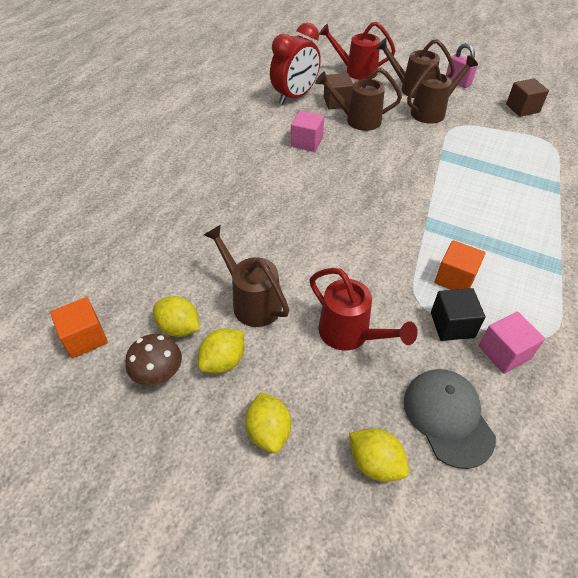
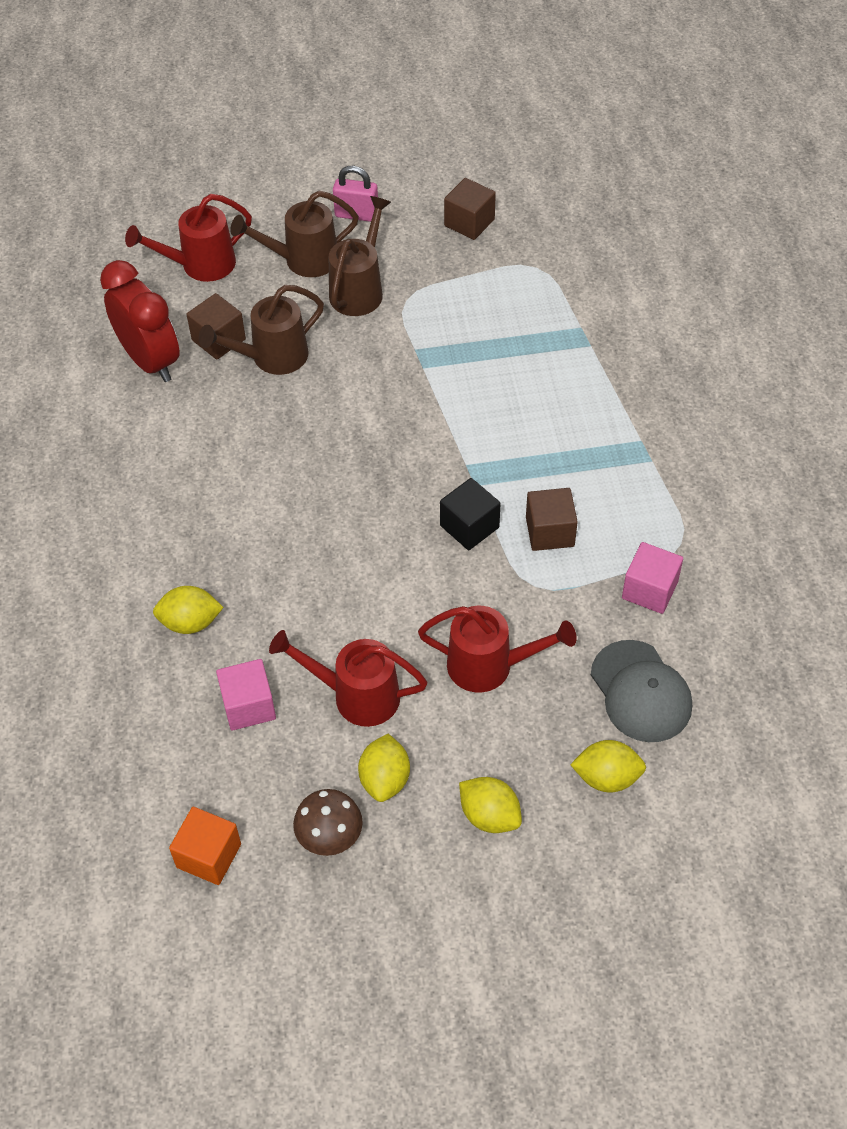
camera: 35 degrees left, 5 degrees up
yellow lemon [153,296,200,337] -> yellow lemon moved to [153,586,224,634]
brown watering can [204,225,289,327] -> red watering can [269,630,427,727]
red clock [270,23,321,105] -> red clock turned 45 degrees counterclockwise [100,260,180,382]
pink cube [291,110,324,152] -> pink cube moved to [216,659,276,730]
grey cap [404,369,496,469] -> grey cap turned 150 degrees counterclockwise [591,640,692,742]
black cube [431,288,485,341] -> black cube moved to [440,478,501,550]
orange cube [435,240,486,290] -> brown cube [526,488,578,551]

